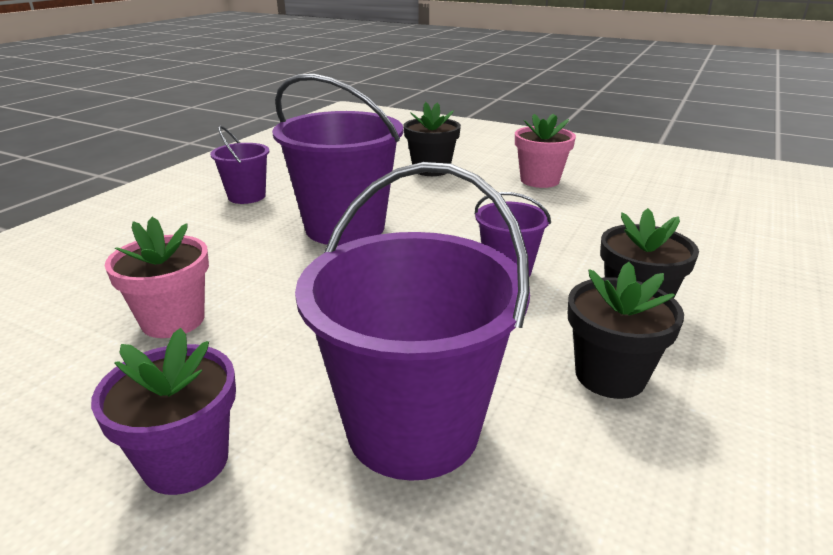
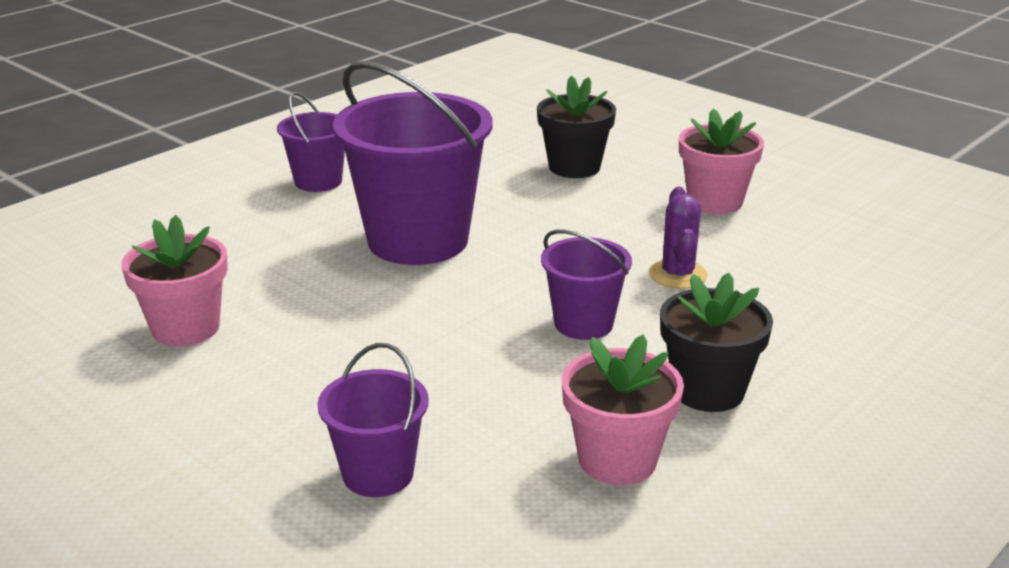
camera: 15 degrees right, 0 degrees up
purple flower pot [91,328,236,495] -> none
purple bucket [295,162,530,481] -> purple bucket [317,343,429,497], size x0.52
black flower pot [568,262,684,399] -> pink flower pot [561,335,684,485]
none -> purple cactus [649,187,708,289]

